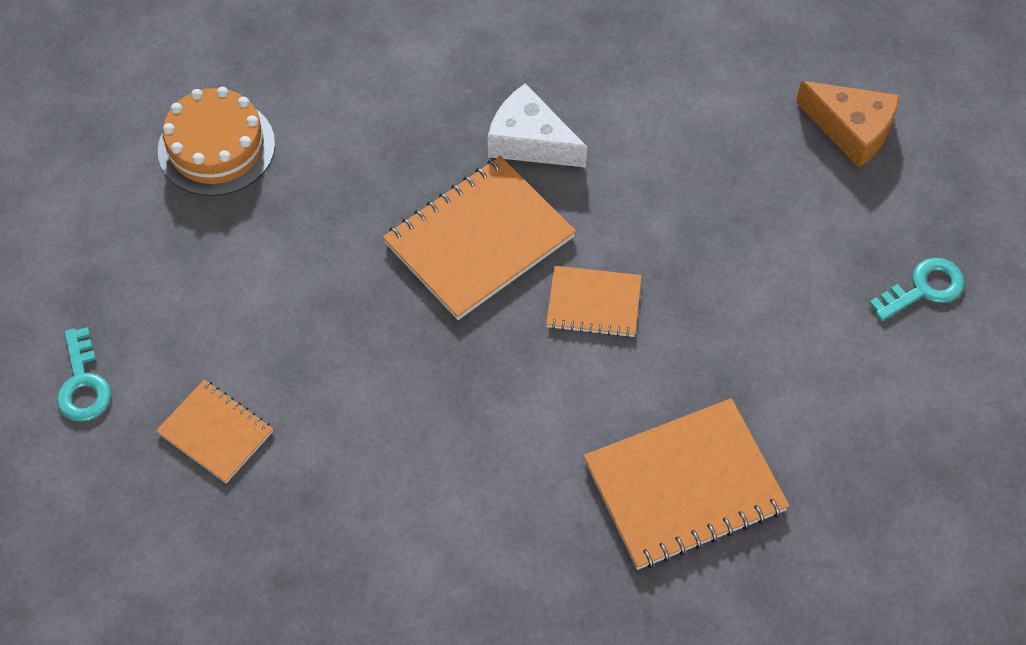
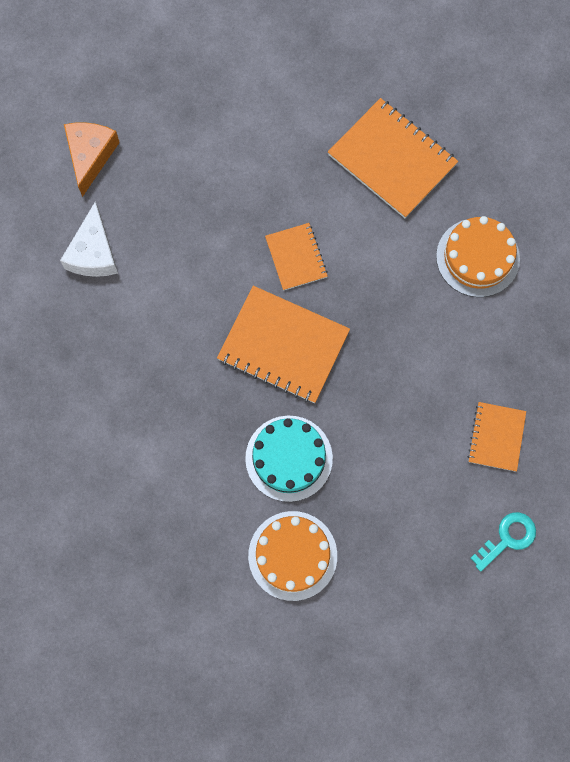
camera: 115 degrees left, 15 degrees up
white cheese [488,83,587,167] -> white cheese moved to [60,201,118,277]
turquoise key [869,258,965,321] -> none
none -> turquoise cake [245,416,333,502]
none -> orange cake [436,216,520,297]

